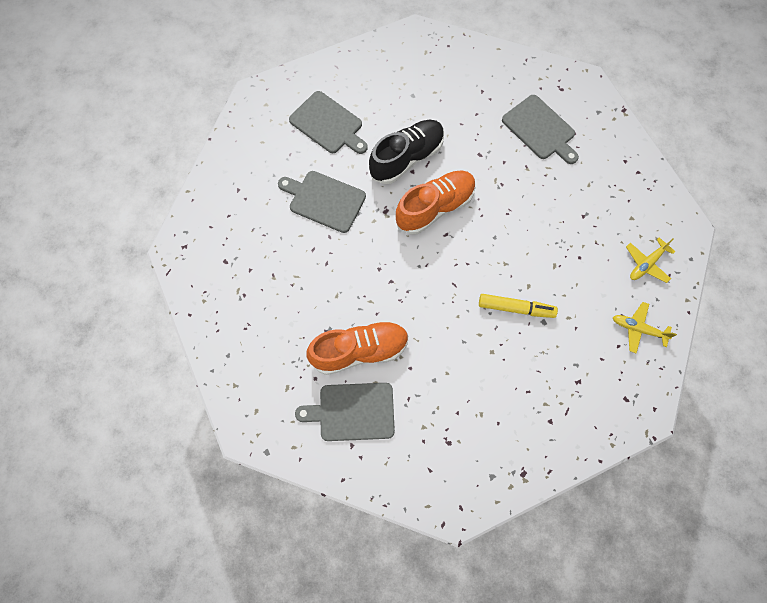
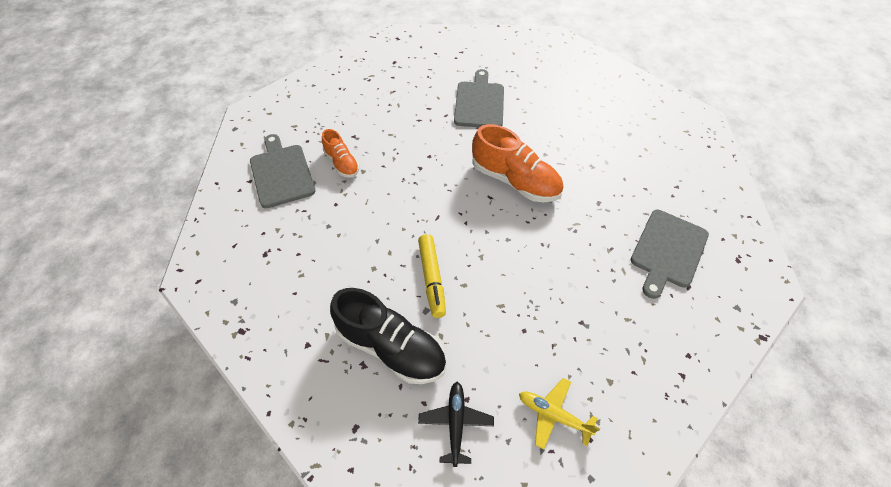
camera: 70 degrees right, 15 degrees down
grey cutting board [289,91,368,154] -> none
orange shoe [307,320,409,375] -> orange shoe [322,129,359,178], size x0.56
black shoe [369,120,444,184] -> black shoe moved to [330,288,446,384]
yellow plane [613,302,677,353] -> black plane [418,382,494,467]

